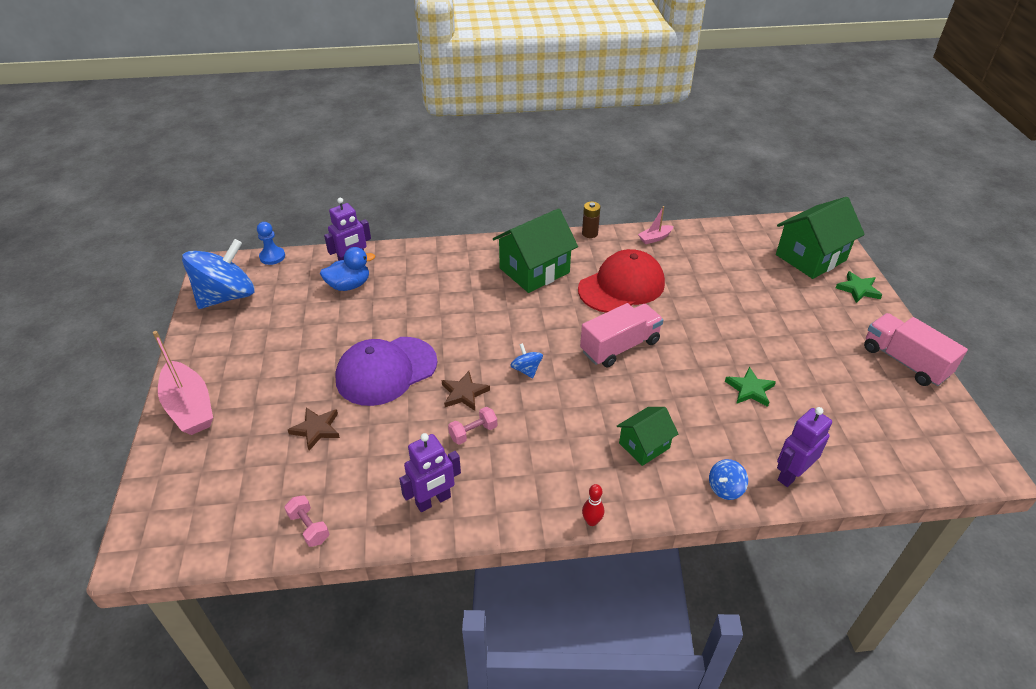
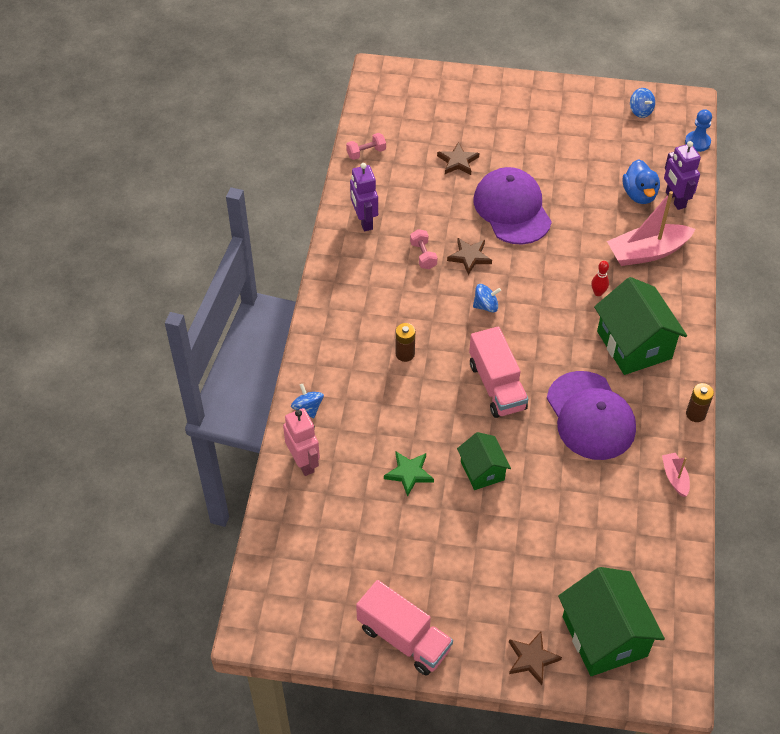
camera: 105 degrees right, 10 degrees up
pink boat [153,331,213,435] -> pink boat moved to [607,191,695,266]
blue spinning top [182,239,255,309] -> blue spinning top [630,88,655,118], size x0.42
red cap [578,249,665,313] -> purple cap [547,371,636,460]
red bowling pin [582,484,604,526] -> red bowling pin moved to [591,261,609,296]
green house [617,407,678,466] -> green house moved to [457,432,511,490]
purple robot [777,407,832,487] -> pink robot [283,408,320,476]
green star [836,271,882,303] -> brown star [509,631,562,685]
pink truck [864,313,968,386] -> pink truck turned 60 degrees clockwise [356,580,453,676]
none -> brown battery [396,323,415,362]

